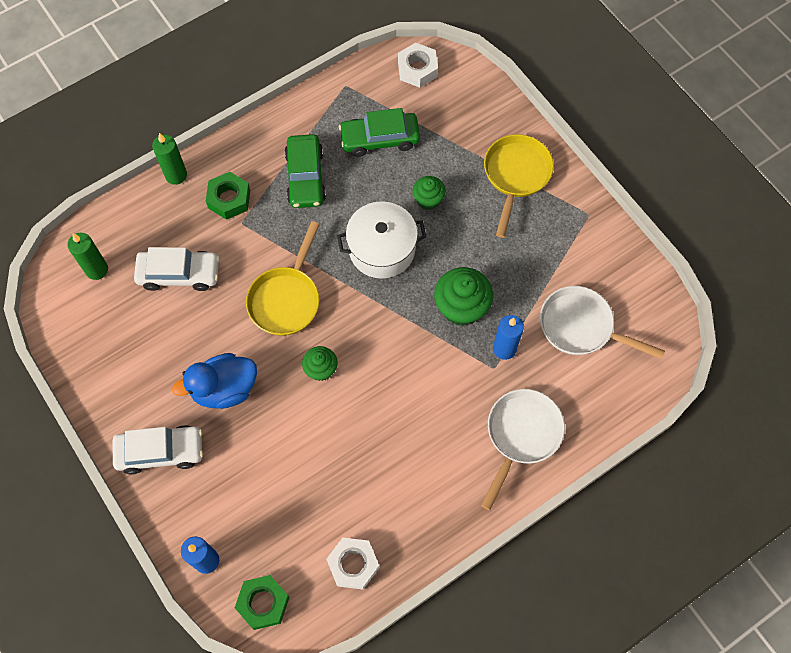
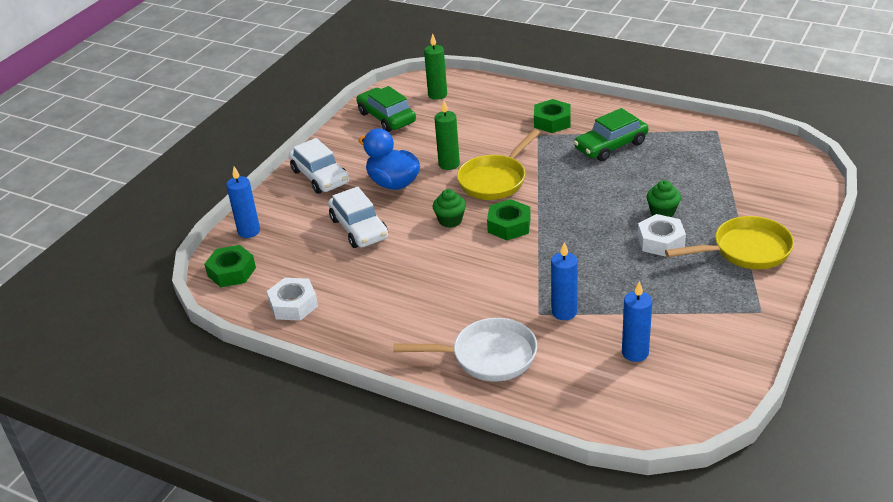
camera: 65 degrees right, 30 degrees down
white car [134,247,220,291] -> white car moved to [328,187,388,248]
green candle [152,133,187,185] -> green candle moved to [434,101,460,170]
yellow pan [246,221,320,336] -> yellow pan turned 45 degrees counterclockwise [457,129,540,200]
white pot [337,201,426,279] -> none
green car [339,108,420,157] -> green car moved to [356,86,416,132]
white nut [398,43,438,88] -> white nut moved to [637,214,686,257]
green cupcake [434,267,493,326] -> none
white pan [540,286,665,359] -> blue candle [622,281,652,362]
none -> green nut [487,199,531,240]

